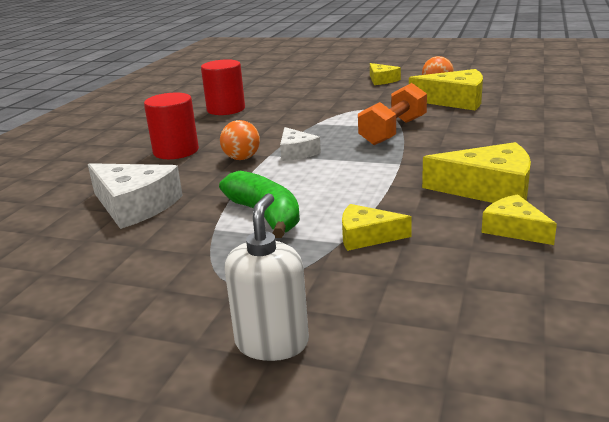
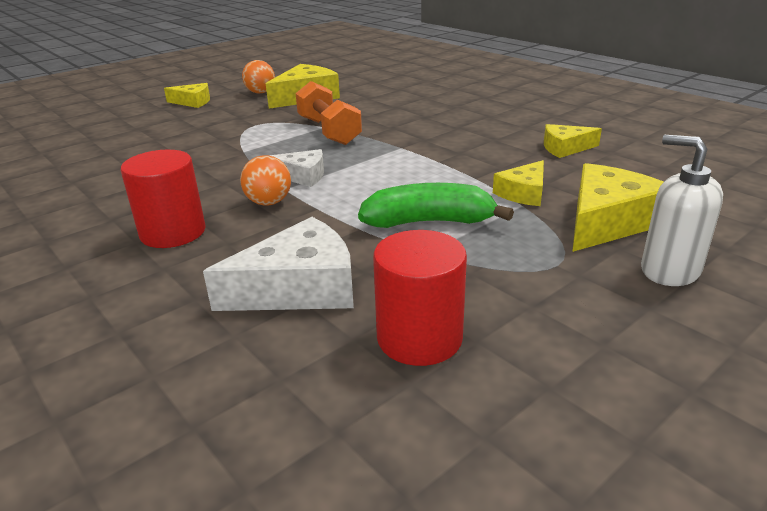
camera: 60 degrees left, 5 degrees up
red cylinder [201,59,245,115] -> red cylinder moved to [373,230,467,366]
yellow cheese [422,142,531,203] -> yellow cheese moved to [572,163,664,252]

